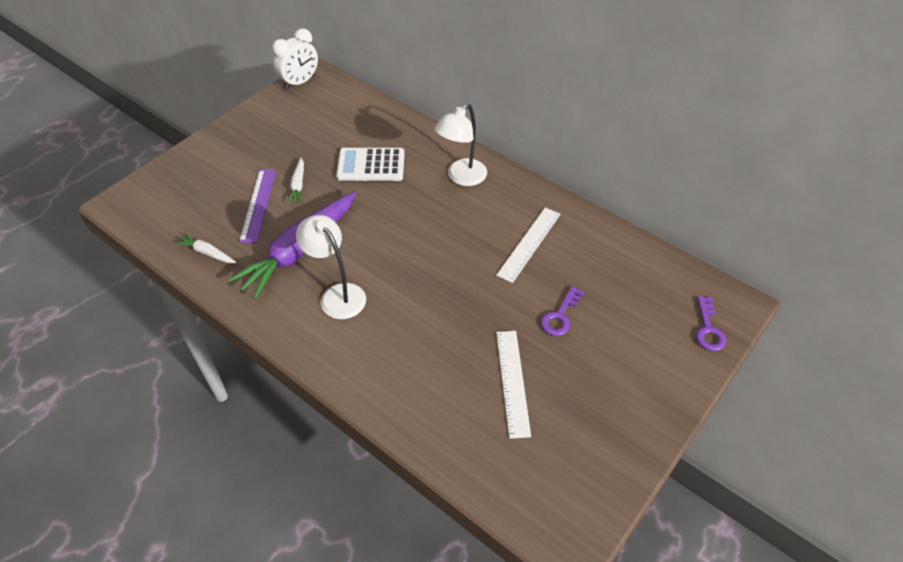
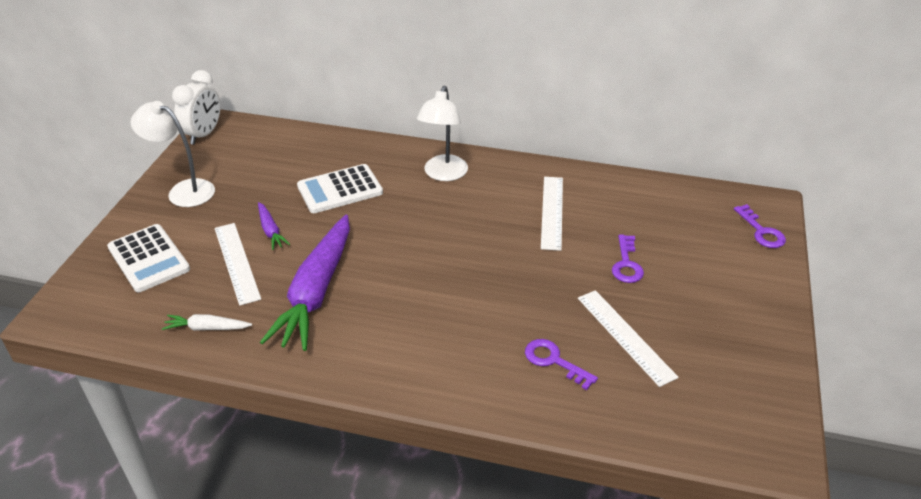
camera: 25 degrees left, 10 degrees down
purple ruler [239,169,276,243] -> white ruler [215,223,261,306]
white carrot [287,158,304,204] -> purple carrot [258,202,290,250]
white lamp [296,215,366,319] -> white lamp moved to [131,101,215,207]
none -> white calculator [107,224,190,292]
none -> purple key [525,339,598,390]

